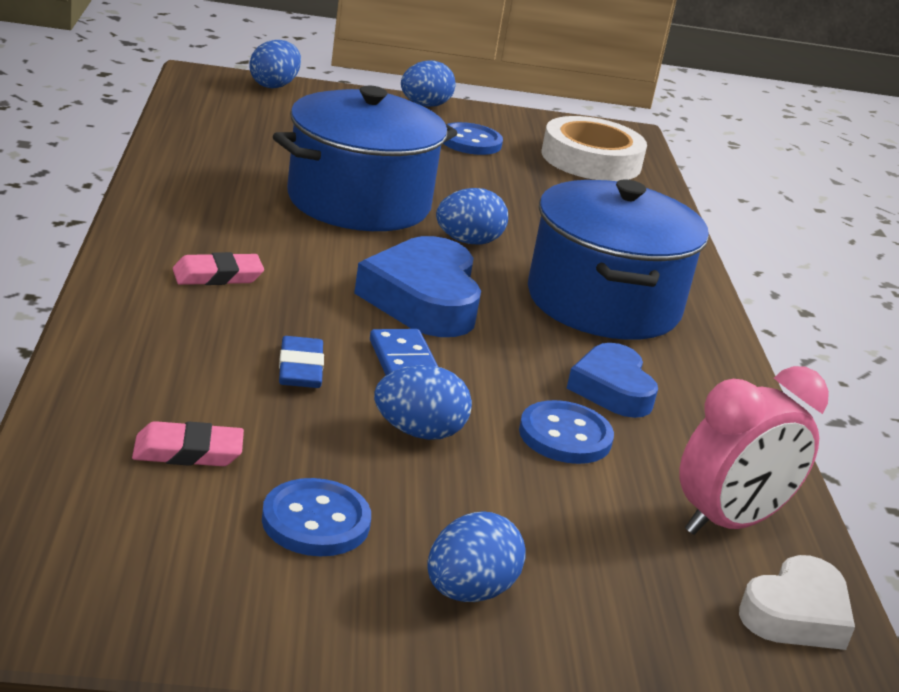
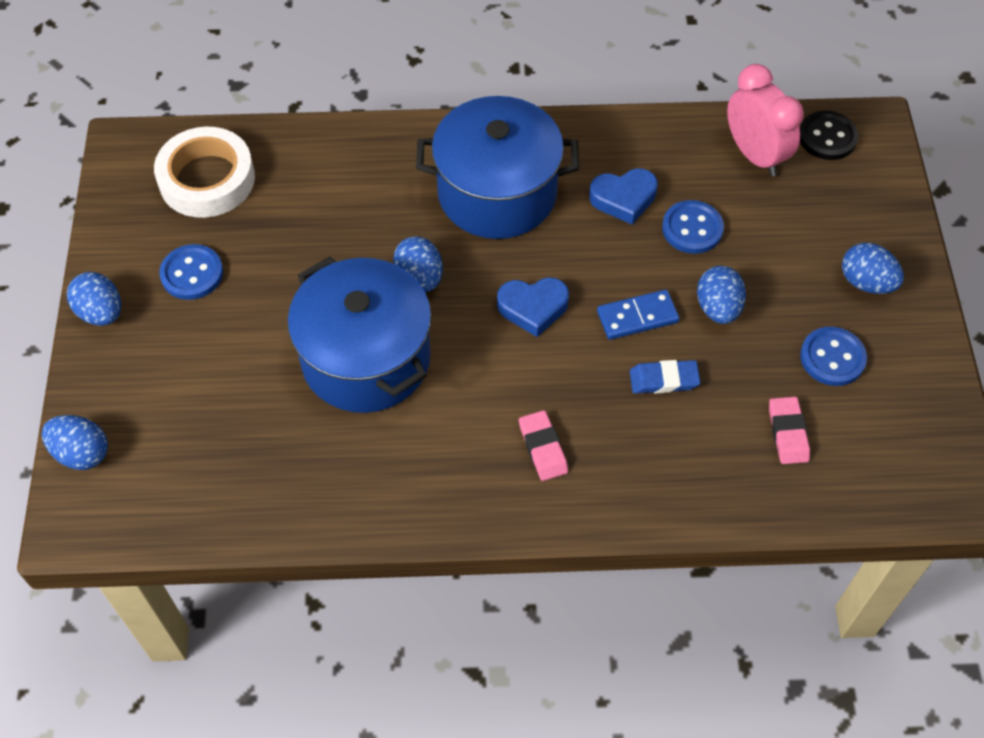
camera: 85 degrees left, 30 degrees up
blue heart [354,236,481,337] -> blue heart [497,277,569,337], size x0.64
white heart [739,555,855,650] -> black button [800,111,858,160]

